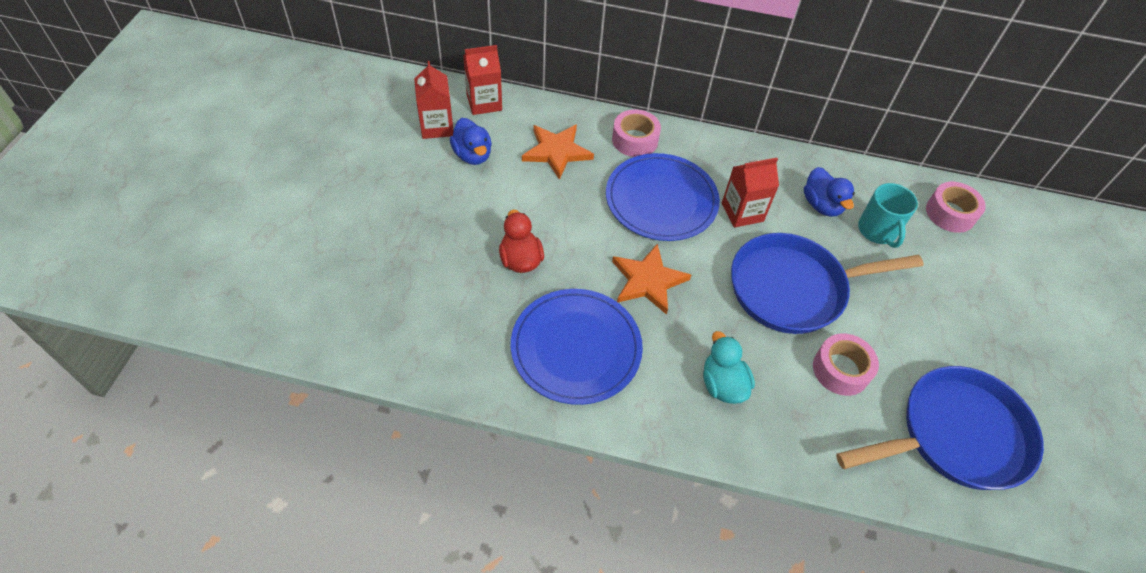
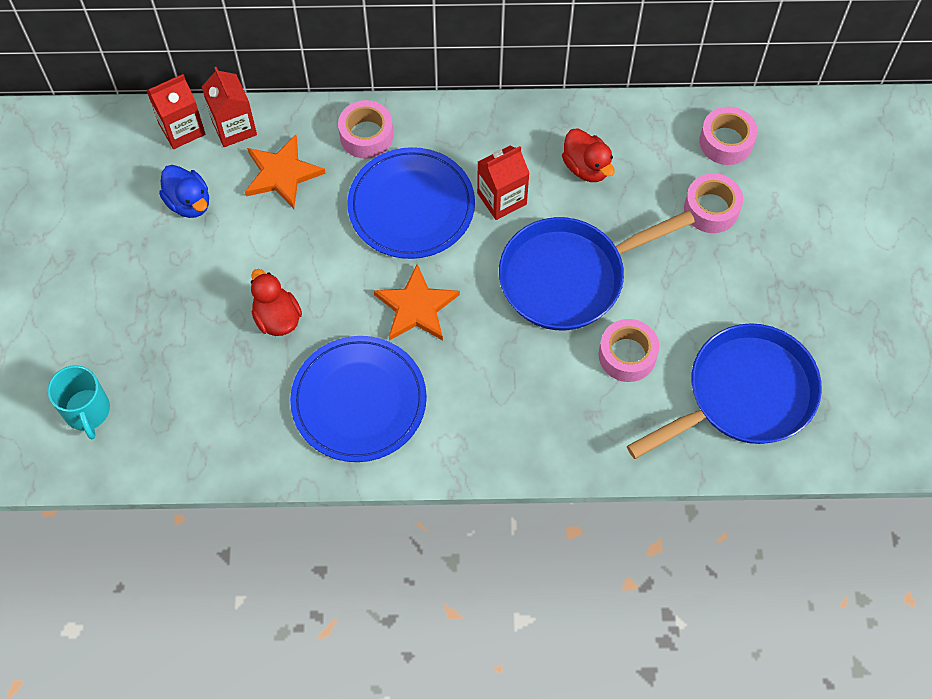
camera: 10 degrees left, 10 degrees up
red carton [414,61,453,139] -> red carton moved to [202,67,257,147]
turquoise duck [703,331,755,404] -> none
blue duck [804,167,855,216] -> red duck [562,128,615,182]
turquoise mug [858,183,918,248] -> turquoise mug moved to [48,365,110,439]
none -> pink tape [684,173,743,233]

